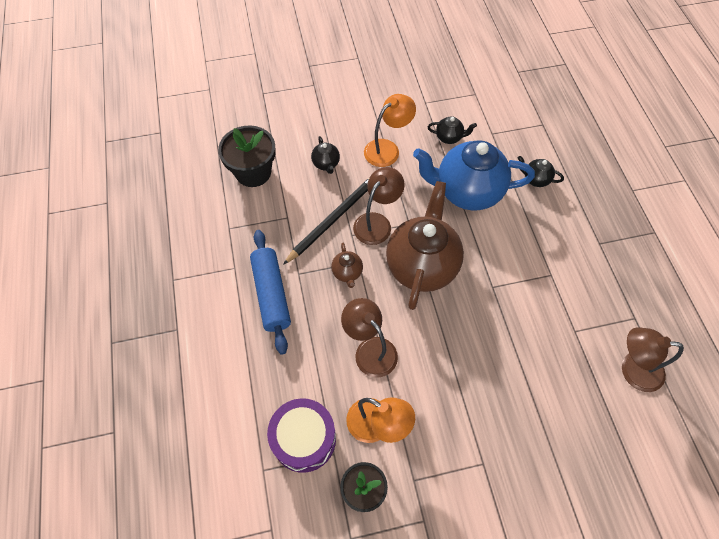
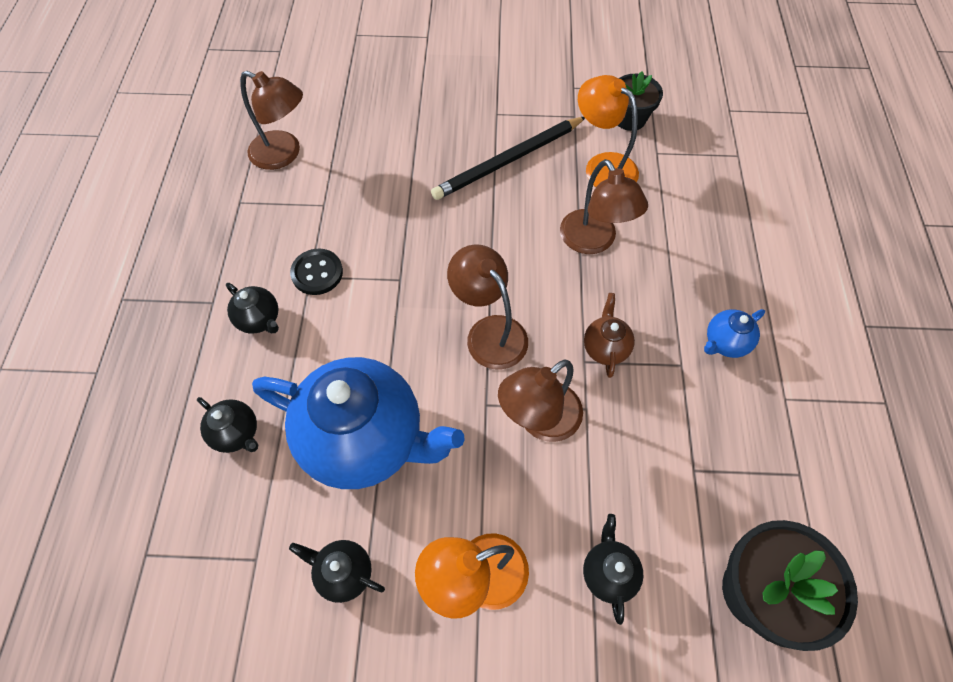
camera: 165 degrees left, 0 degrees up
blue rolling pin [250,230,291,355] -> blue teapot [704,309,765,358]
purple drum [267,398,336,473] -> none
black pencil [283,177,370,265] -> black pencil moved to [431,117,585,200]
brown teapot [386,181,464,310] -> brown lamp [447,244,528,370]
none -> black teapot [226,283,279,334]
none -> black button [290,249,343,295]

